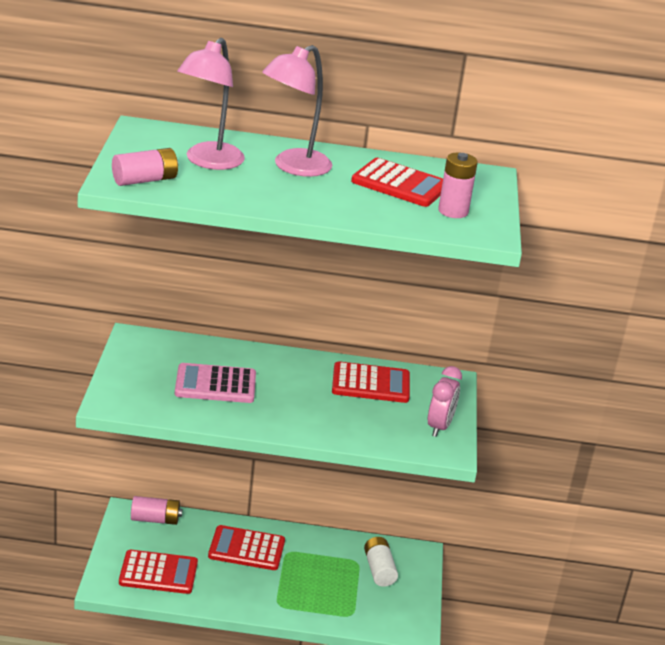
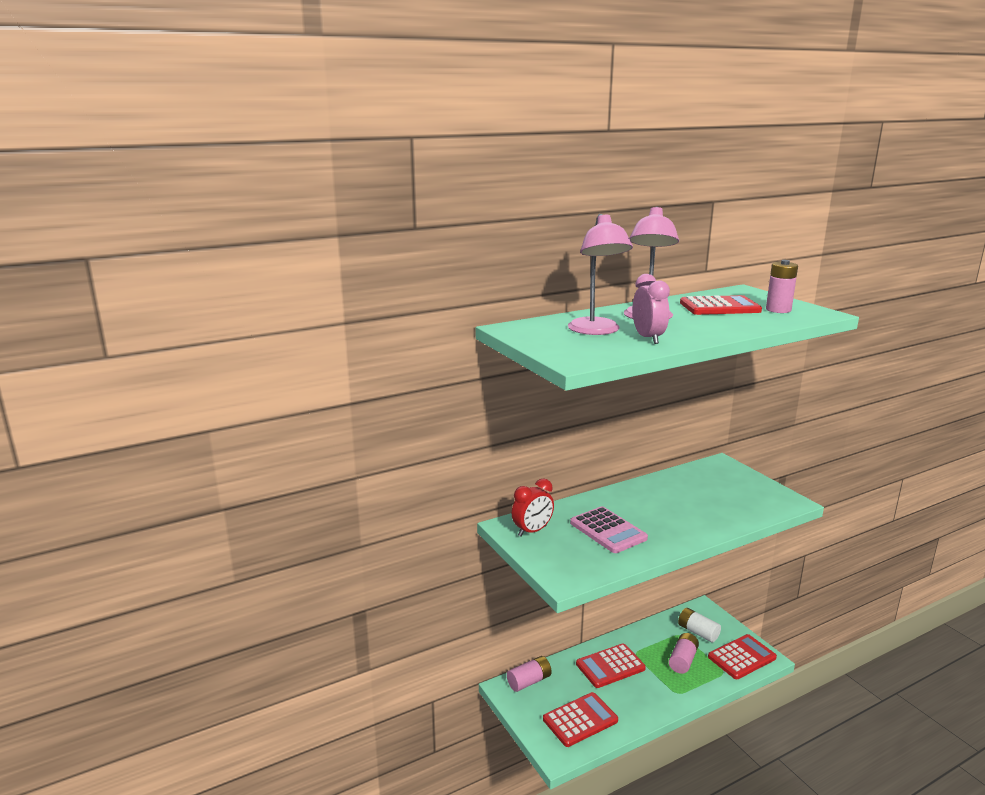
camera: 30 degrees left, 10 degrees down
pink battery [112,148,178,186] -> pink battery moved to [669,633,699,674]
pink calculator [175,363,256,403] -> pink calculator turned 90 degrees counterclockwise [570,506,648,553]
red calculator [332,361,410,403] -> red calculator moved to [708,634,777,679]
pink clock [428,366,462,437] -> pink clock moved to [633,274,670,344]
none -> red clock [512,478,554,537]

